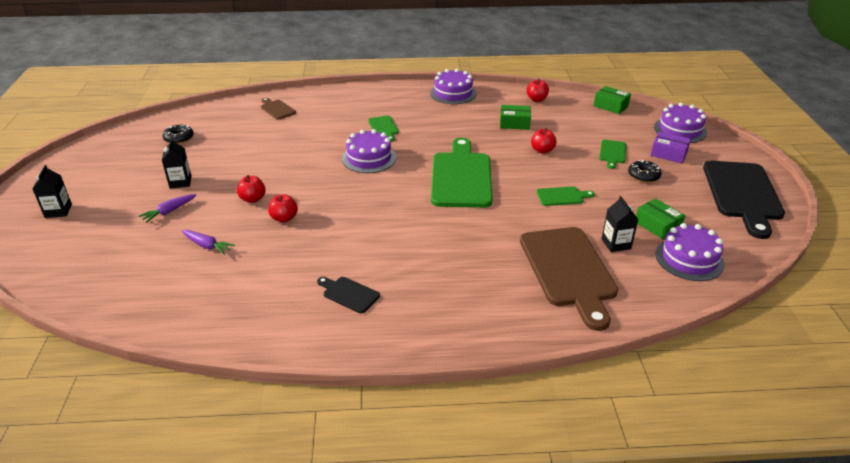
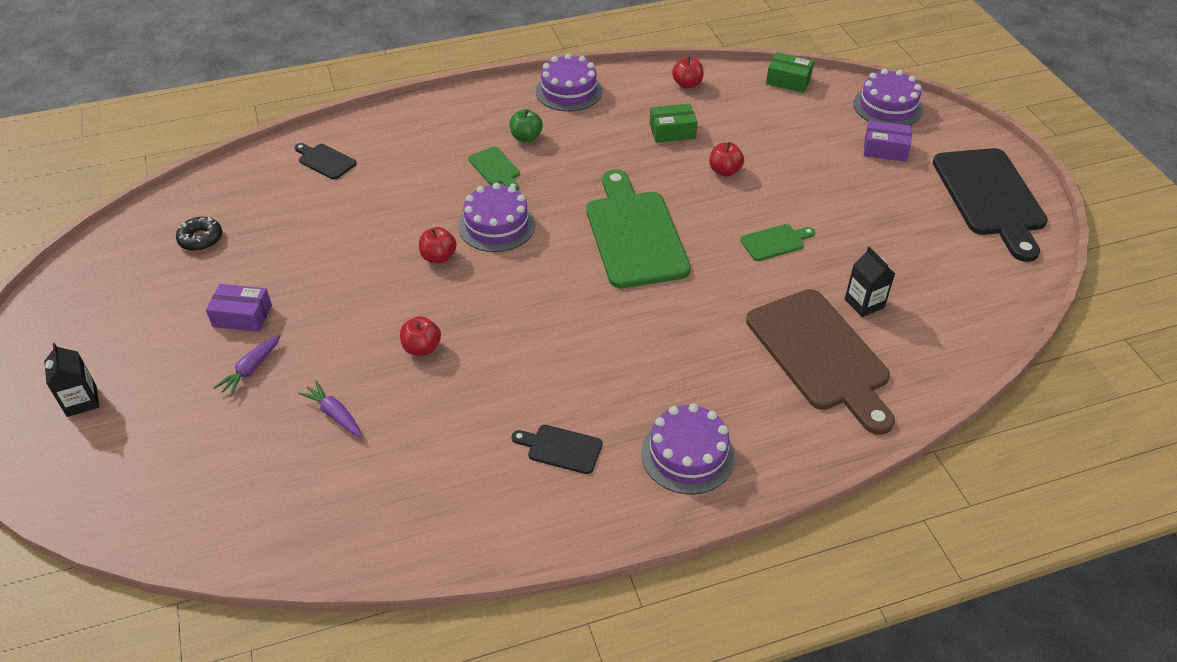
camera: 15 degrees left, 10 degrees up
black carton [162,138,191,189] -> purple box [206,284,272,332]
purple carrot [182,230,235,255] -> purple carrot turned 150 degrees counterclockwise [298,380,362,437]
red apple [237,175,266,203] -> red apple moved to [419,227,457,263]
brown cutting board [261,98,296,120] -> black cutting board [295,143,357,180]
green cutting board [599,140,627,169] -> none
black donut [628,160,662,183] -> none
green box [636,198,685,240] -> none
purple cake [656,223,725,281] -> purple cake moved to [641,403,735,494]
none -> green apple [509,109,543,142]

